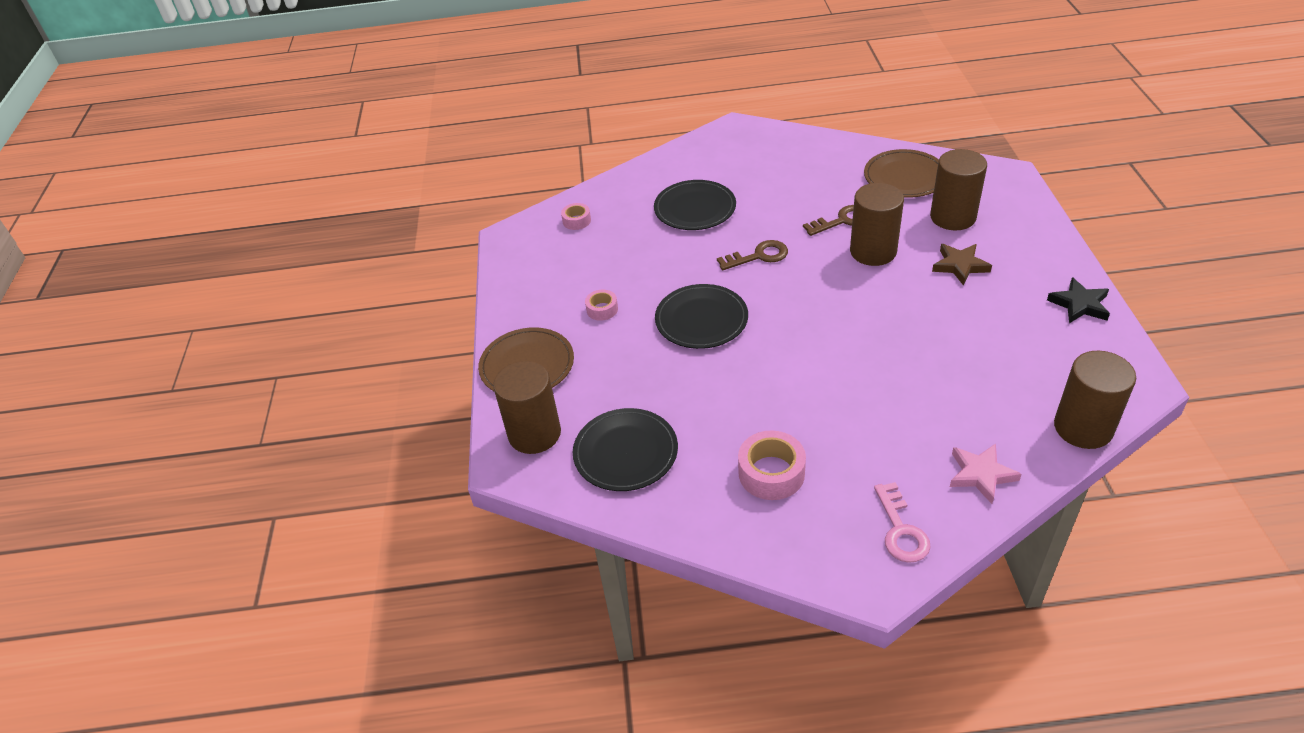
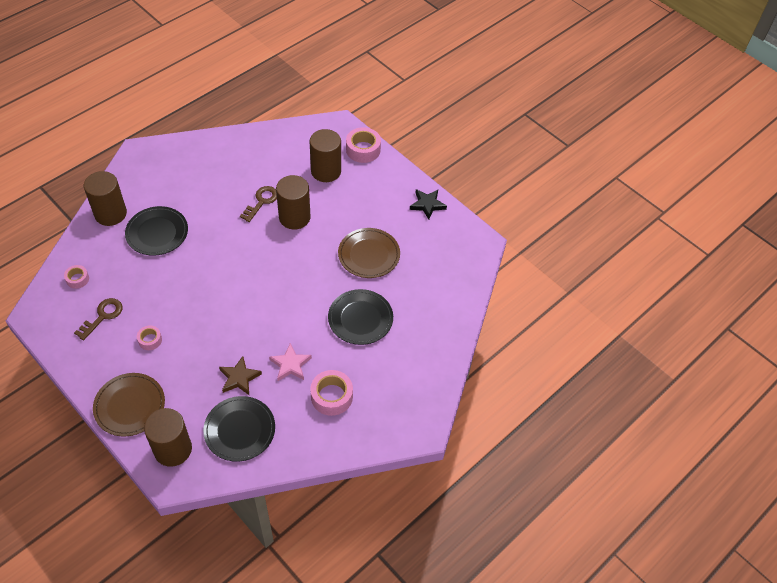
camera: 45 degrees left, 10 degrees up
black plate [655,284,748,349] -> black plate moved to [328,289,393,345]
brown key [717,240,788,270] -> brown key moved to [74,298,122,341]
brown plate [864,149,939,198] -> brown plate moved to [338,228,400,278]
pink key [874,482,931,563] -> none
brown star [932,244,992,286] -> brown star moved to [219,356,262,395]
pink star [950,444,1022,504] -> pink star moved to [269,343,312,381]
brown cylinder [1054,351,1136,449] -> brown cylinder moved to [84,171,127,226]
none -> pink tape [346,127,381,163]

